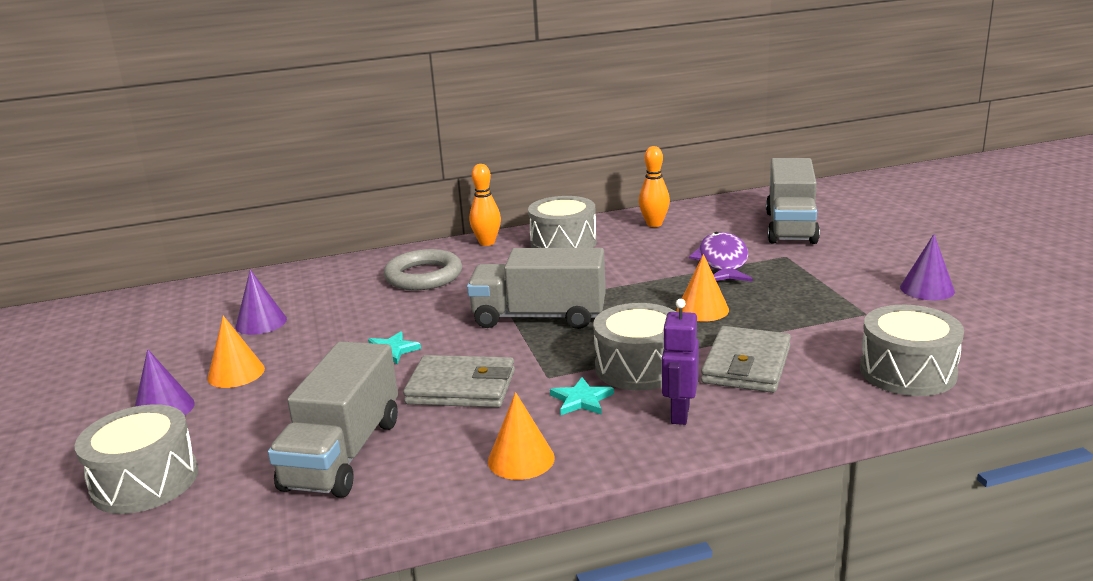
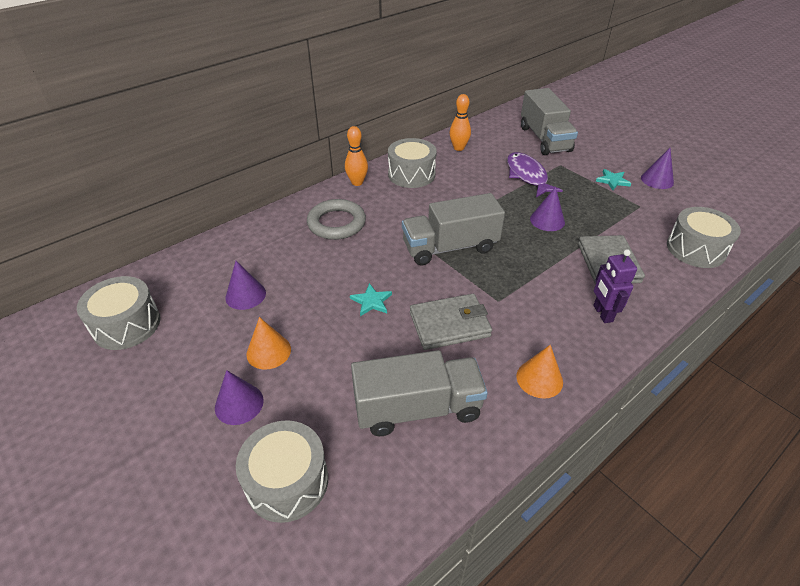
camera: 25 degrees left, 20 degrees up
grey truck [268,341,398,498] -> grey truck turned 90 degrees counterclockwise [351,350,488,436]
turquoise star [550,377,614,415] -> turquoise star moved to [596,169,631,190]
grey drum [593,303,676,390] -> grey drum moved to [77,276,161,350]
orange cone [677,254,729,322] -> purple cone [530,187,565,231]

